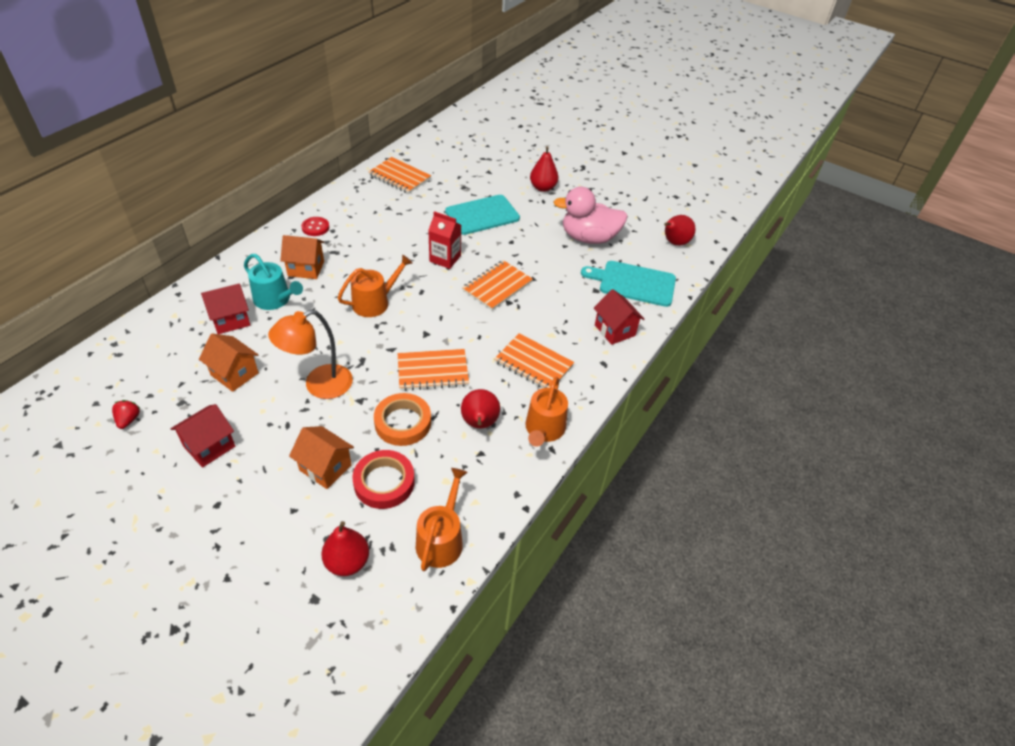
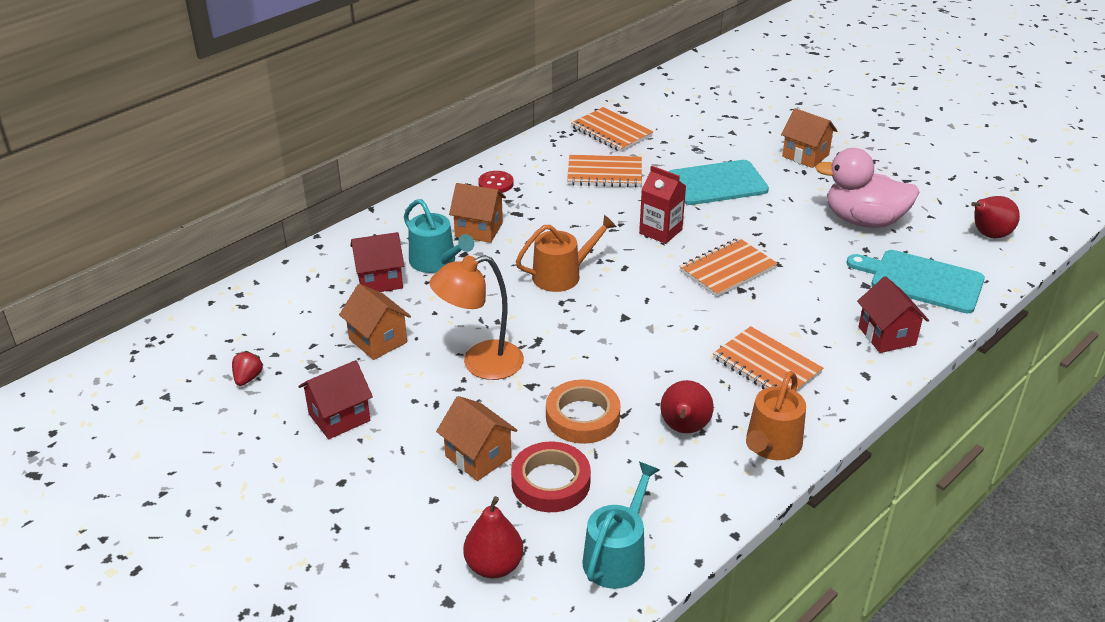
camera: 15 degrees right, 10 degrees down
orange notebook [398,349,469,391] -> orange notebook moved to [567,155,642,188]
orange watering can [416,468,468,571] -> turquoise watering can [582,462,660,589]
red pear [530,146,558,192] -> orange house [781,108,837,168]

